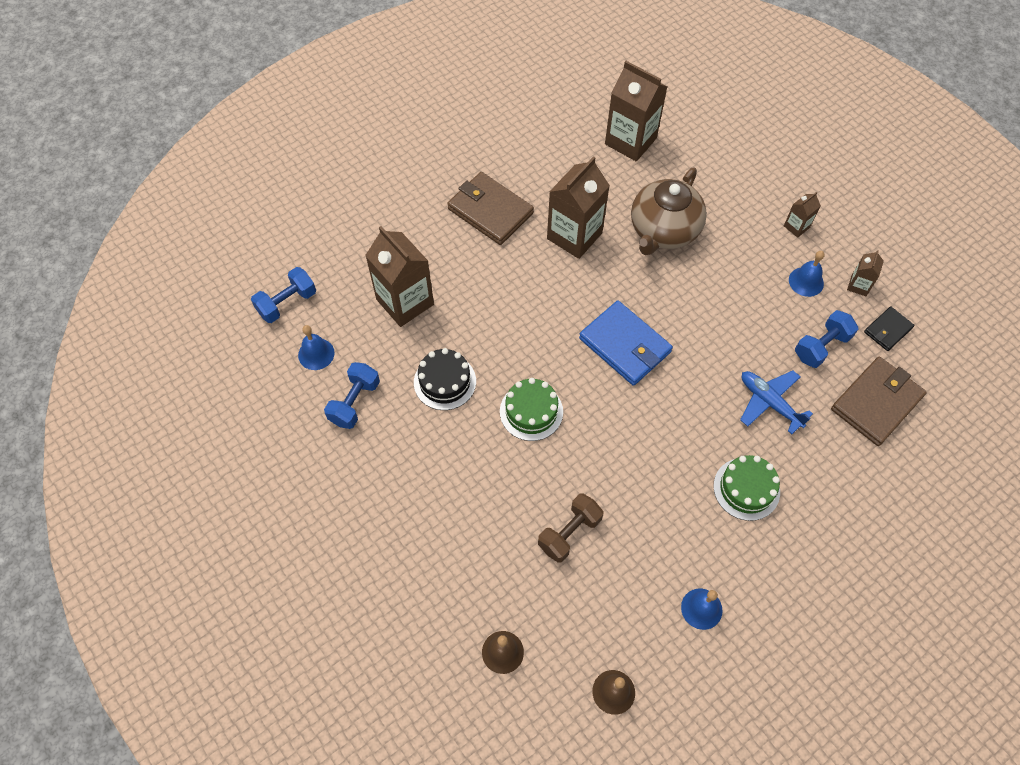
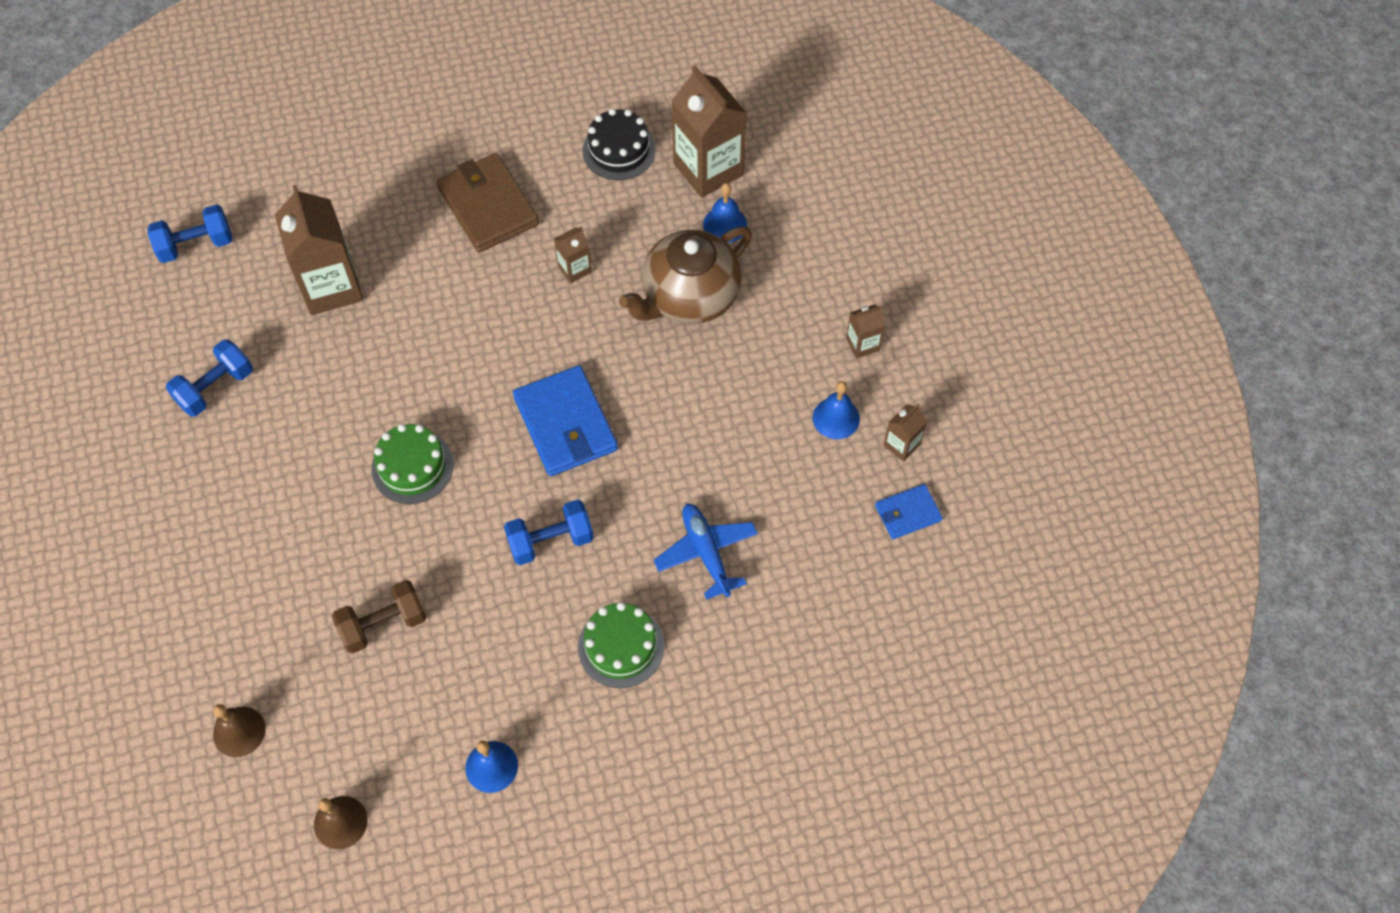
camera: 20 degrees right, 0 degrees up
blue bell [298,325,335,370] -> blue bell moved to [703,183,747,243]
black cake [414,348,476,410] -> black cake moved to [583,108,656,180]
brown carton [547,156,610,259] -> brown carton [554,227,592,283], size x0.47
blue dumbbell [795,310,858,368] -> blue dumbbell moved to [504,499,594,565]
brown wallet [831,356,927,446] -> none
black wallet [864,306,915,351] -> blue wallet [875,484,943,539]

